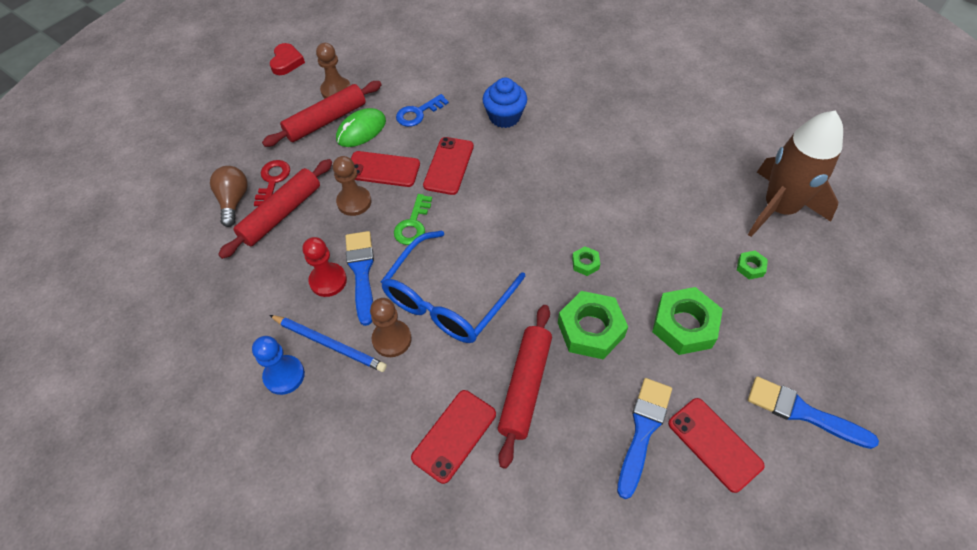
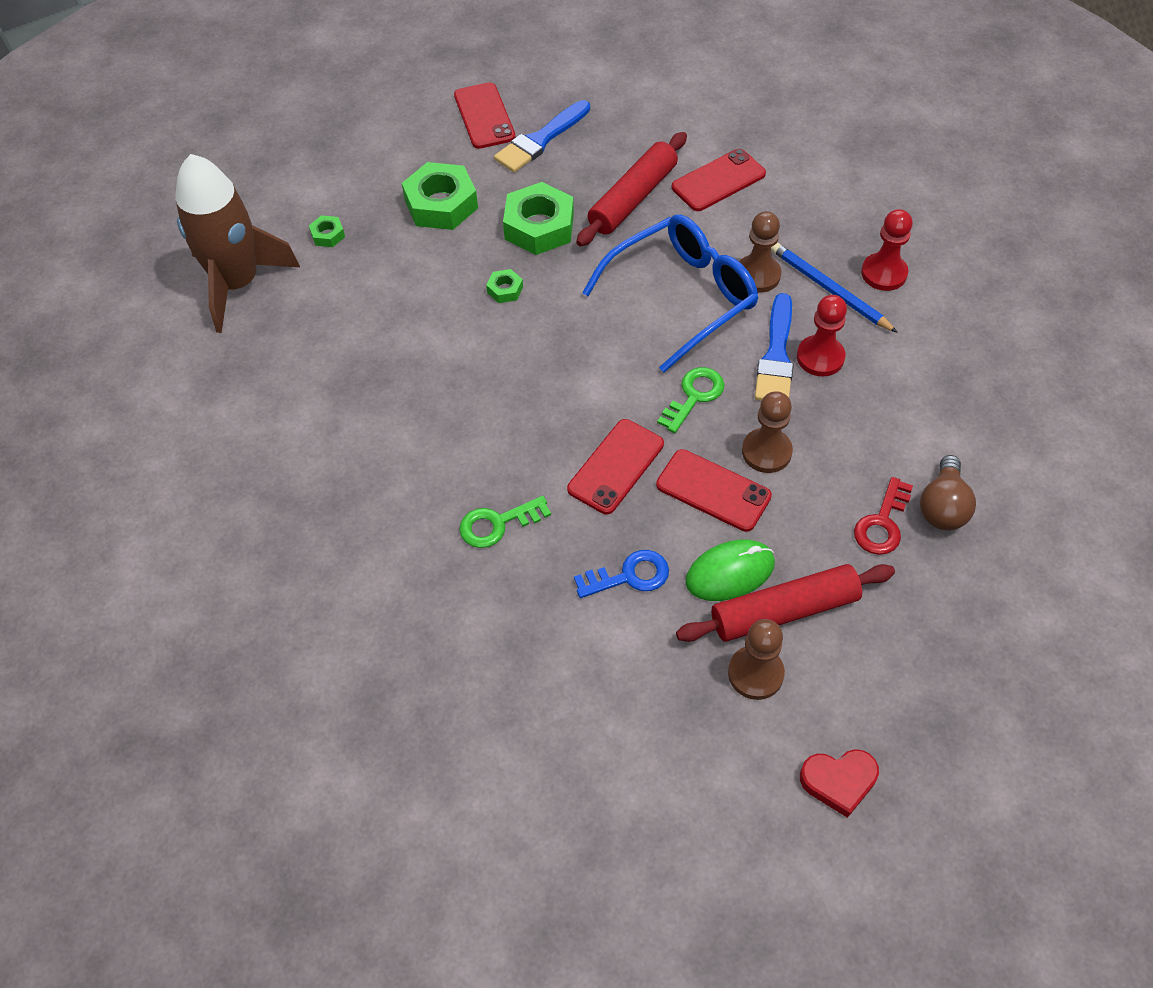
camera: 160 degrees left, 0 degrees up
red rolling pin [218,159,332,259] -> none
blue pawn [252,336,305,395] -> red pawn [861,209,913,291]
red heart [270,43,305,75] -> red heart turned 120 degrees counterclockwise [800,749,879,818]
blue cupcake [482,78,527,128] -> green key [459,496,551,548]
blue brush [748,376,879,449] -> none

